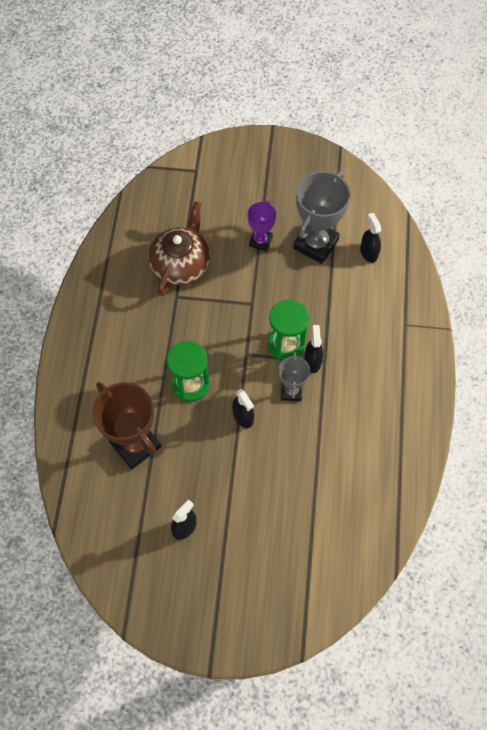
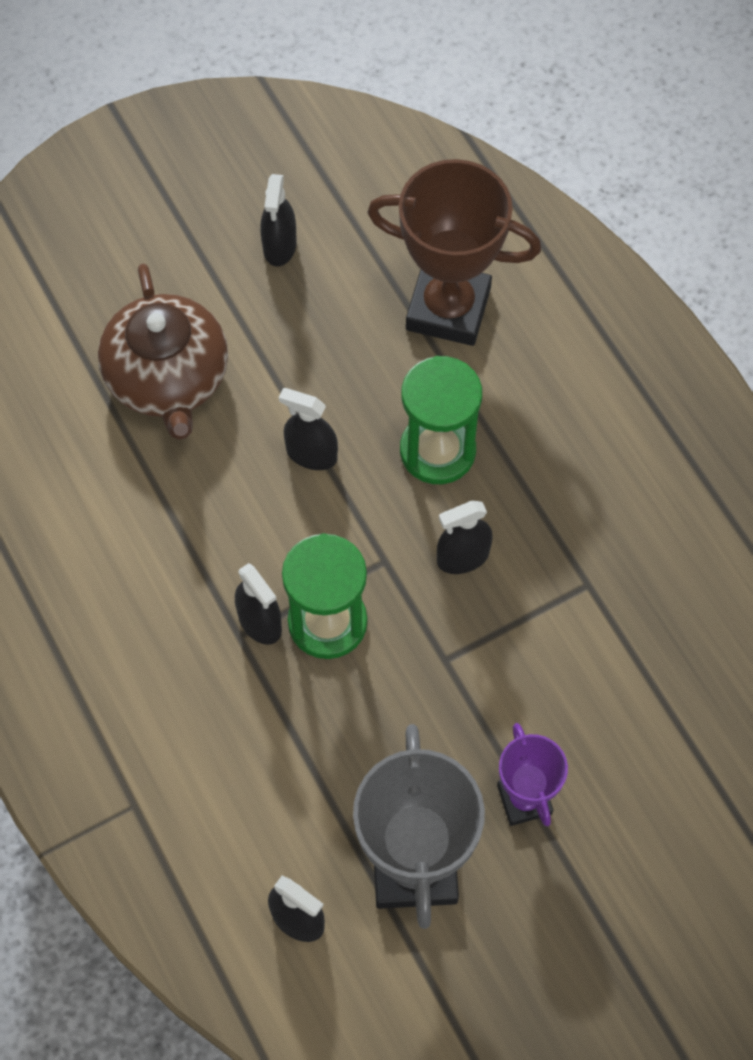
camera: 145 degrees right, 0 degrees up
brown teapot [148,201,210,296] -> brown teapot moved to [98,264,228,440]
grey trophy [279,352,310,401] -> none
none -> black spray bottle [437,501,493,574]

